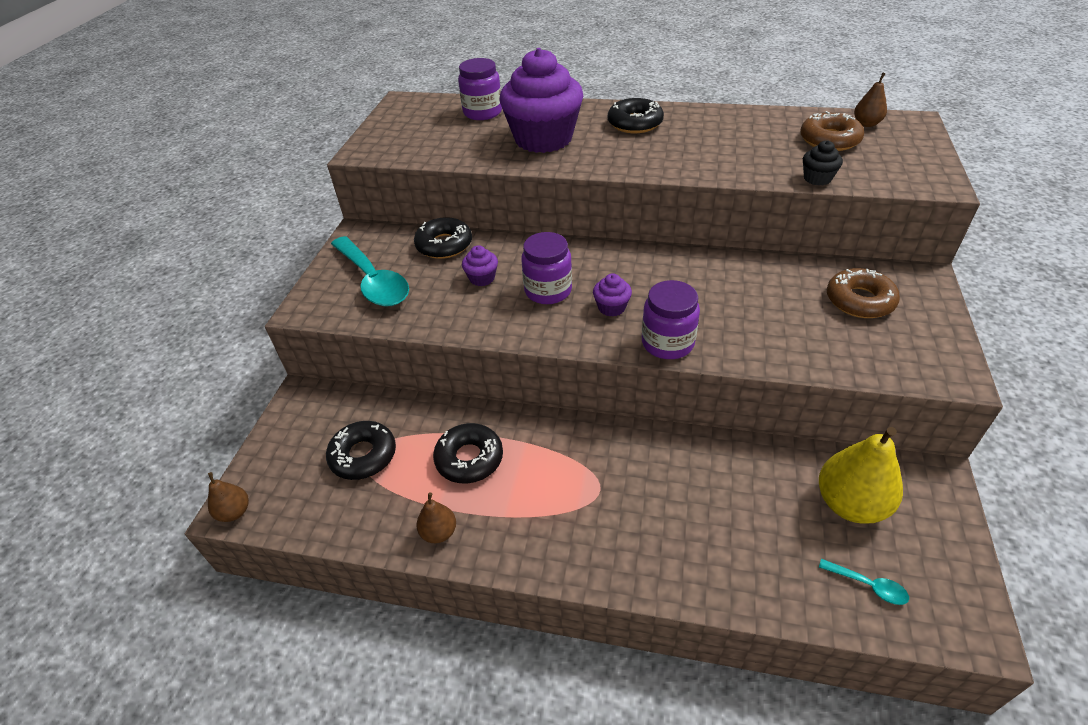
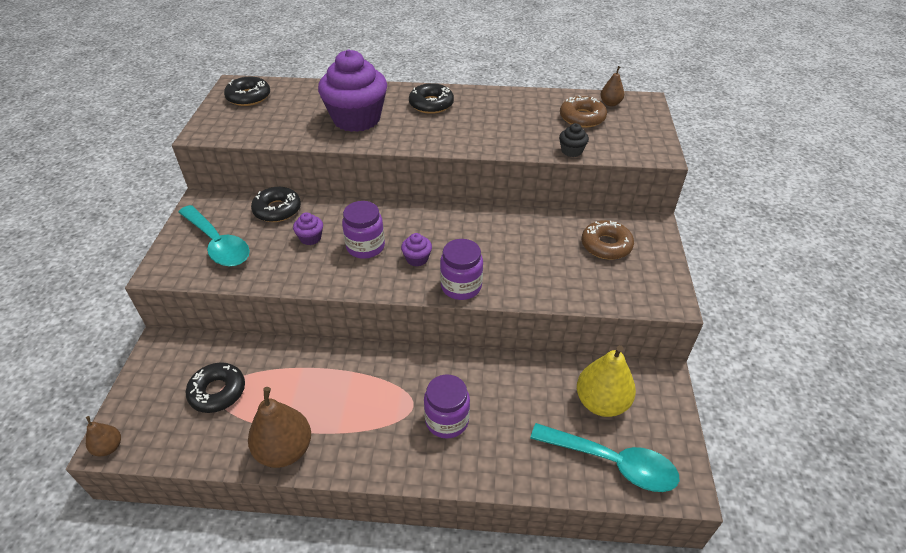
camera: 10 degrees left, 0 degrees up
brown pear [417,492,456,543] -> brown pear [248,387,311,468], size x1.91
black donut [433,423,503,483] -> black donut moved to [224,77,270,106]
purple jar [458,58,502,120] -> purple jar moved to [424,374,470,438]
turquoise spoon [819,559,909,605] -> turquoise spoon [530,423,679,492], size x2.36

